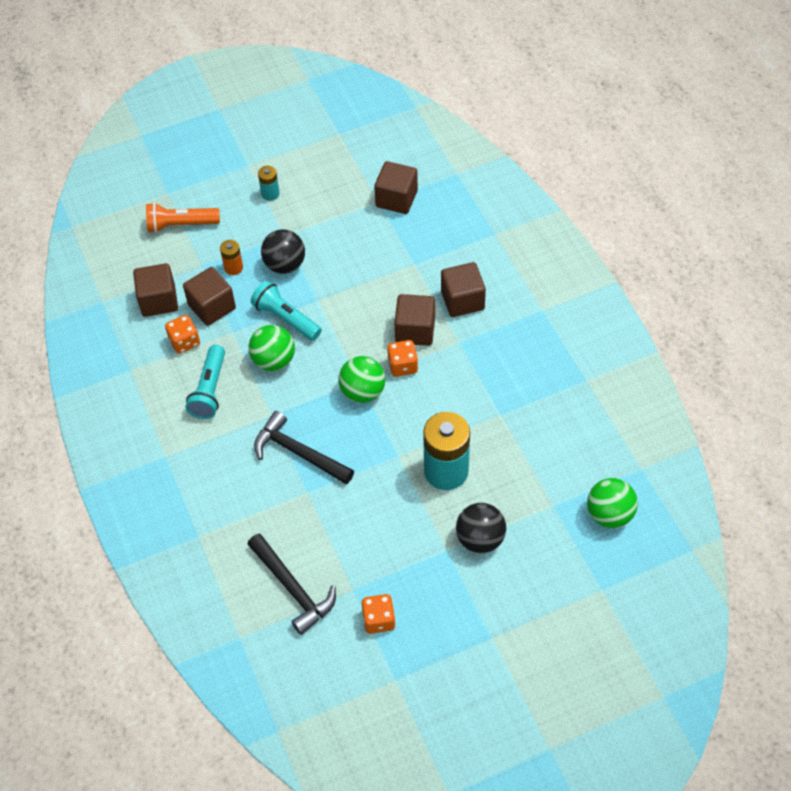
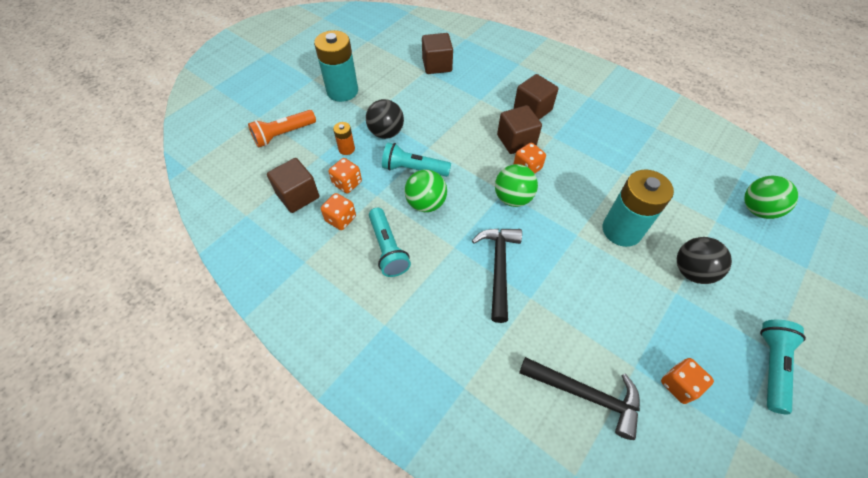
camera: 30 degrees left, 0 degrees up
brown cube [183,267,236,326] -> orange dice [329,158,362,193]
black hammer [254,411,354,484] -> black hammer turned 90 degrees clockwise [472,228,522,323]
turquoise battery [258,166,280,201] -> turquoise battery [314,30,358,102], size x2.13
none -> turquoise flashlight [760,320,806,414]

